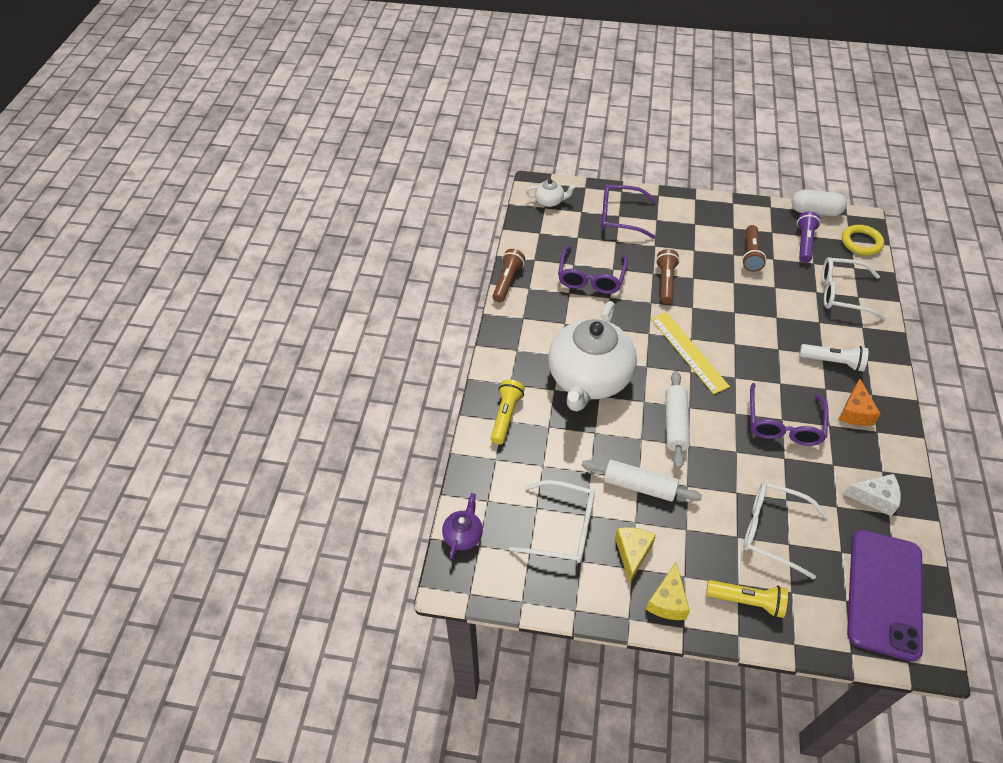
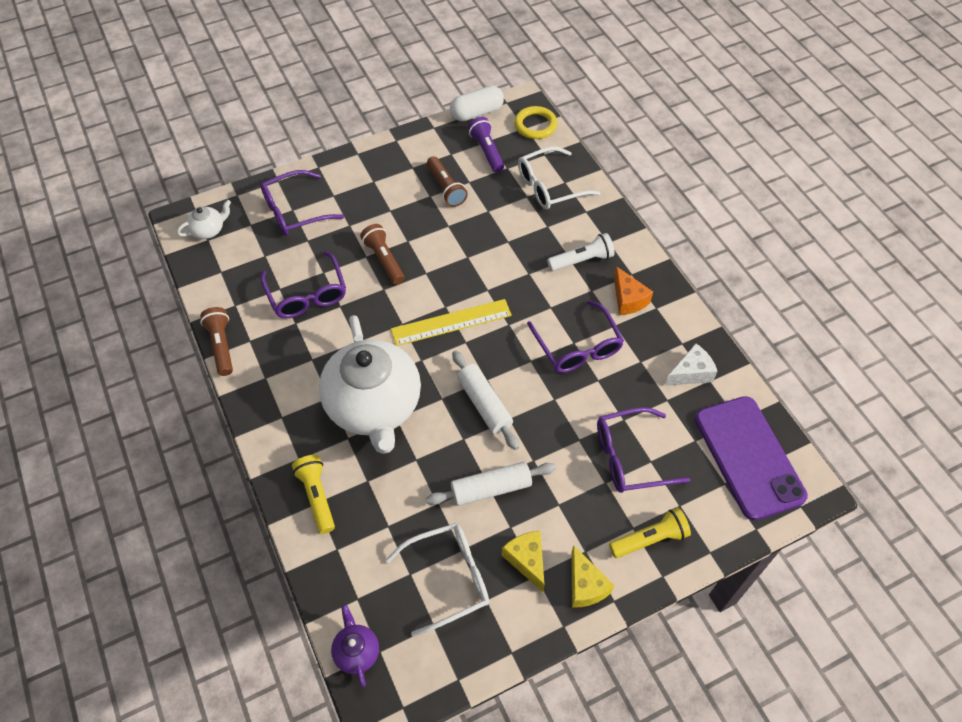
camera: 35 degrees left, 5 degrees up
yellow ruler [651,312,730,394] -> yellow ruler turned 45 degrees counterclockwise [391,299,512,346]
white glasses [743,482,828,579] -> purple glasses [597,407,690,493]

